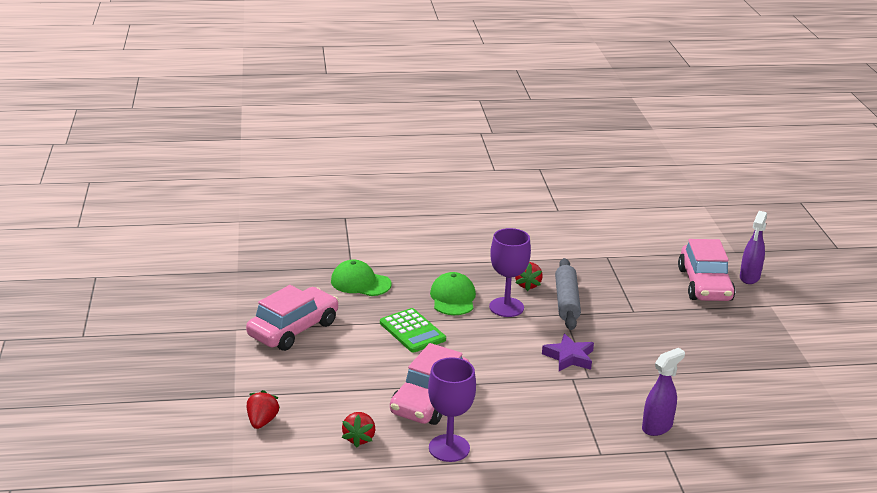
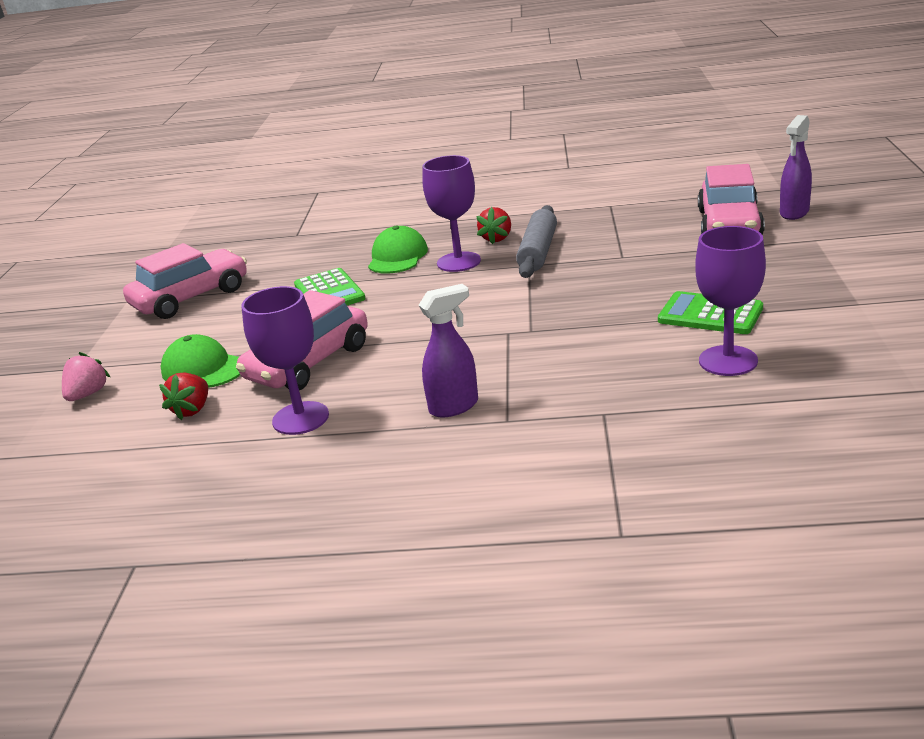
camera: 15 degrees right, 0 degrees up
red strawberry [247,390,280,429] -> pink strawberry [62,352,110,401]
green cap [331,260,391,296] -> green cap moved to [161,334,240,388]
purple star [542,334,594,371] -> none
purple spray bottle [642,348,685,436] -> purple spray bottle moved to [419,284,478,418]
none -> green calculator [658,291,763,334]
none -> purple goblet [695,226,766,376]

